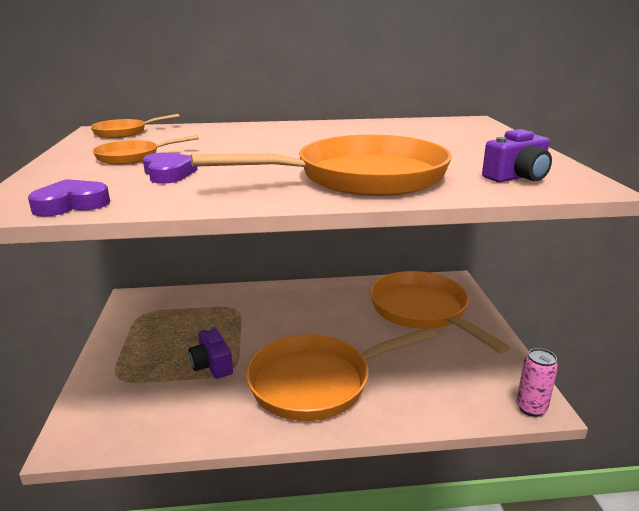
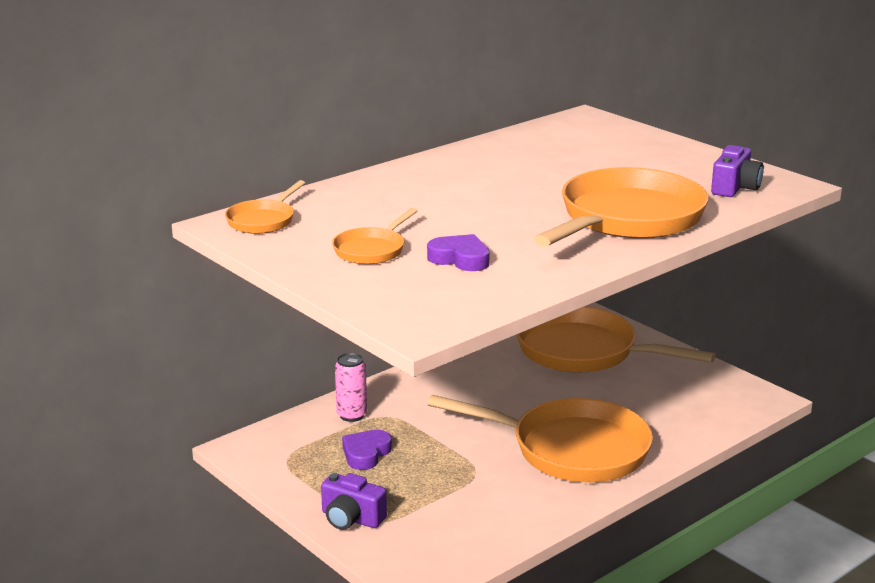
camera: 35 degrees left, 0 degrees up
purple heart [28,179,110,217] -> purple heart moved to [342,430,392,470]
purple camera [188,327,233,379] -> purple camera moved to [321,473,387,530]
orange pan [246,327,436,421] -> orange pan turned 105 degrees counterclockwise [428,395,653,482]
pink can [516,348,558,417] -> pink can moved to [335,353,367,422]

